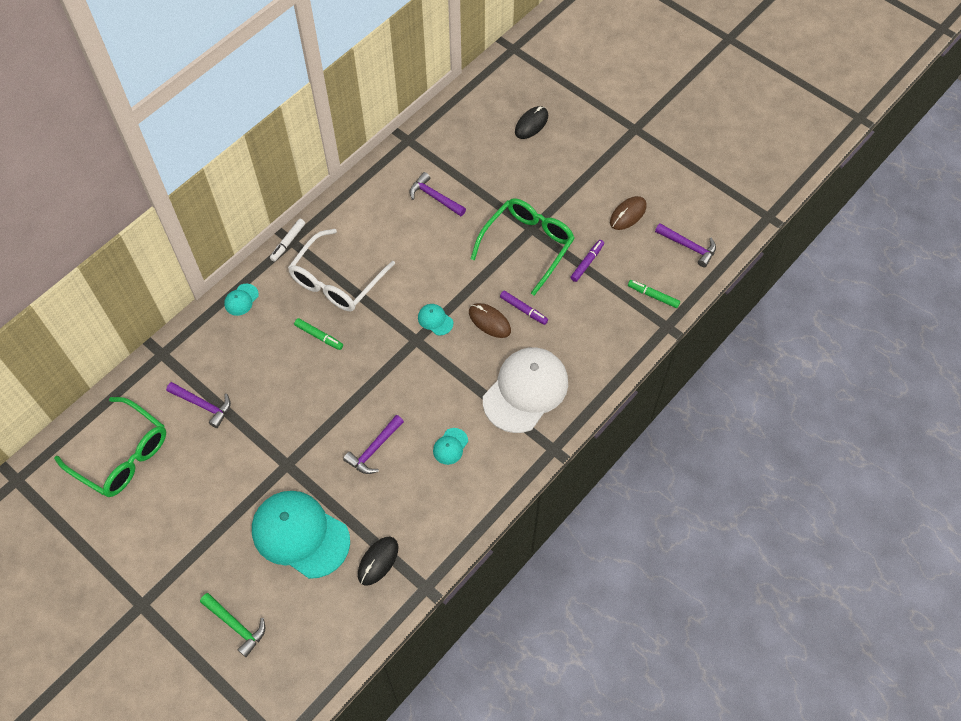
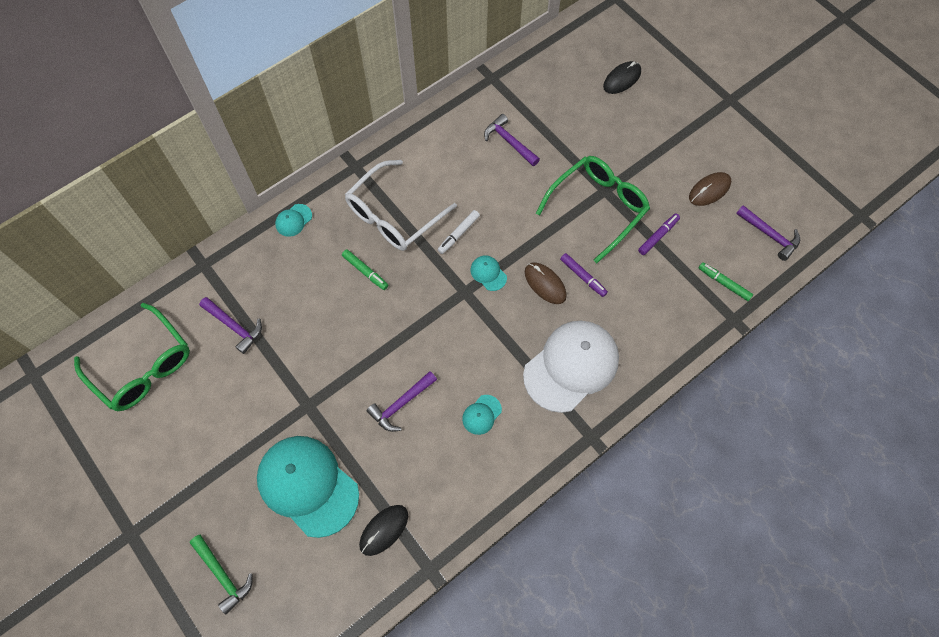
camera: 10 degrees right, 5 degrees up
white marker [270,219,305,262] -> white marker moved to [438,210,480,254]

